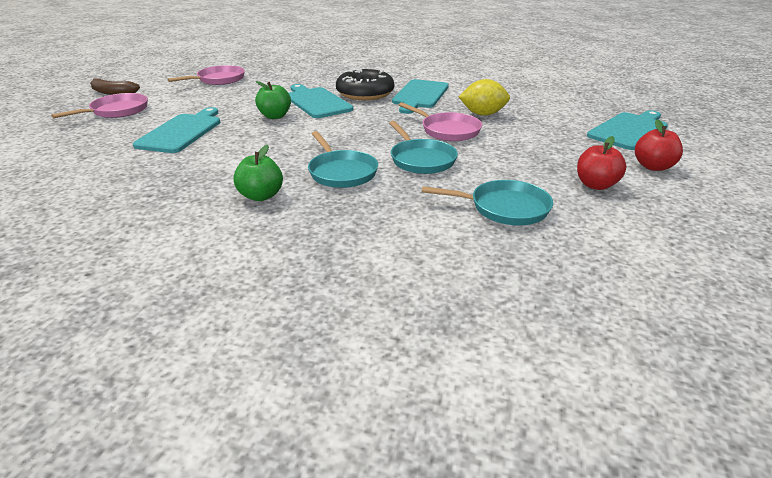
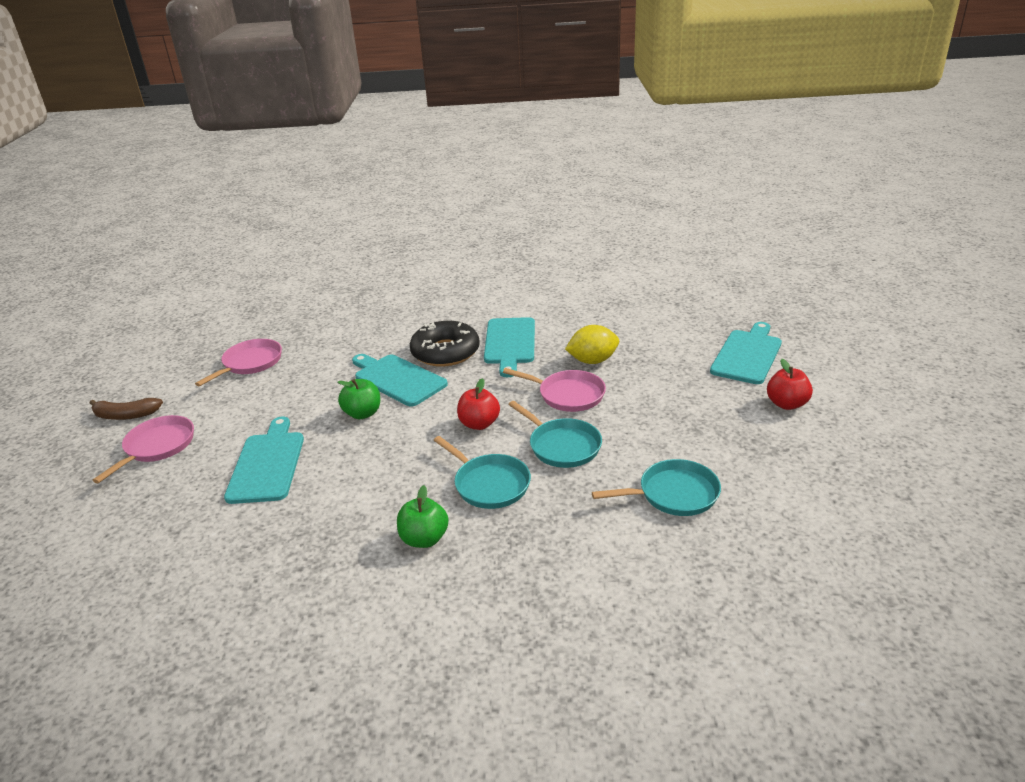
camera: 15 degrees left, 0 degrees up
red apple [577,136,626,190] -> red apple moved to [457,378,500,430]

